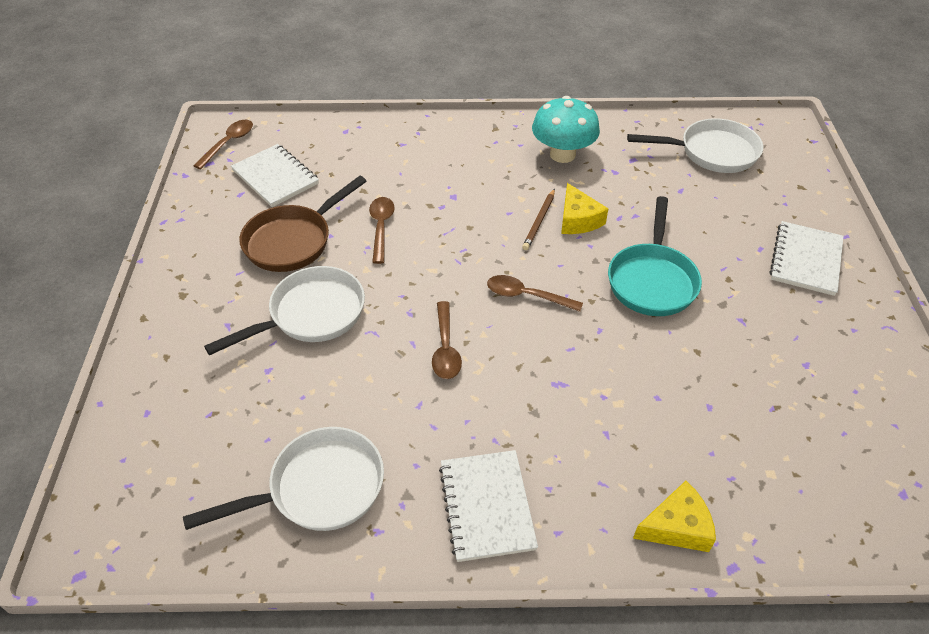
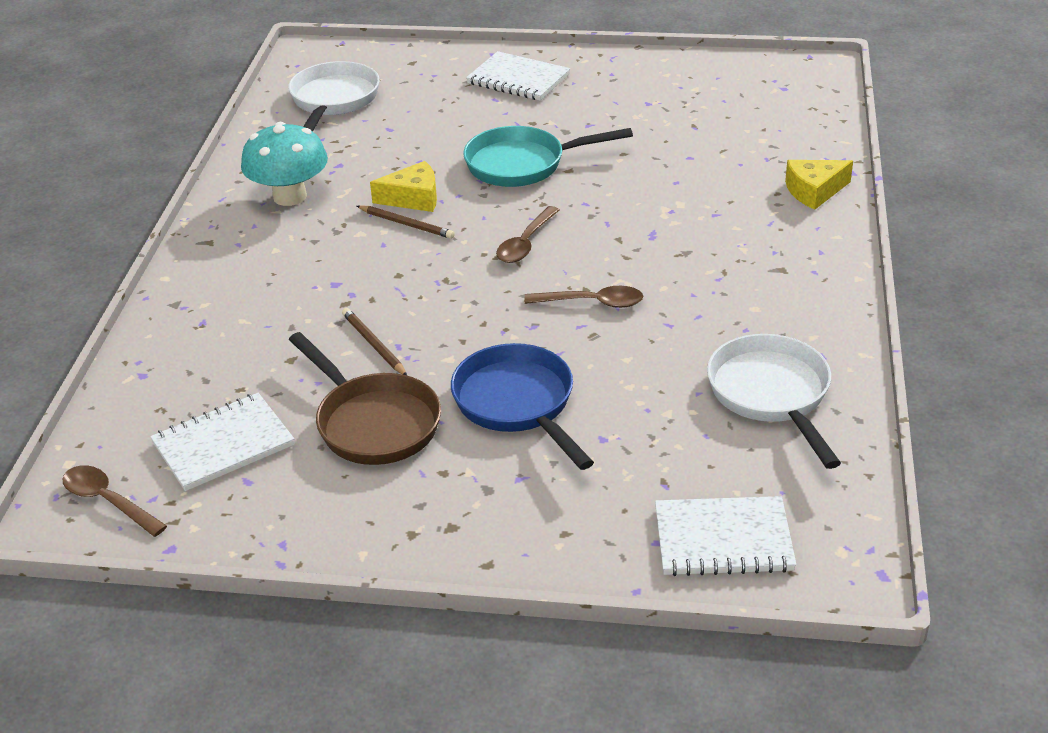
camera: 80 degrees left, 10 degrees down
white pan [204,266,365,355] -> blue pan [451,343,594,470]
brown spoon [369,197,395,264] -> brown pencil [342,308,407,375]
white notebook [439,450,538,562] -> white notebook moved to [655,496,796,576]
turquoise pan [608,196,702,316] -> turquoise pan turned 150 degrees clockwise [463,126,633,187]
yellow cheese [633,481,716,552] -> yellow cheese turned 105 degrees counterclockwise [785,160,853,210]

